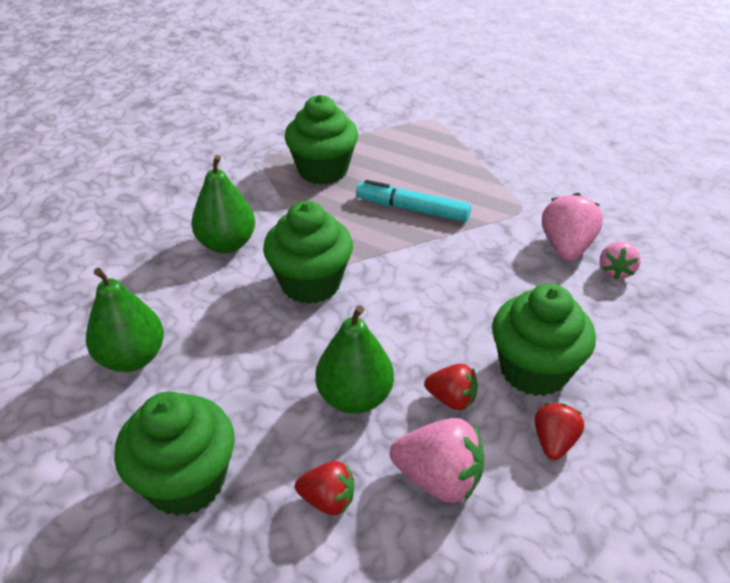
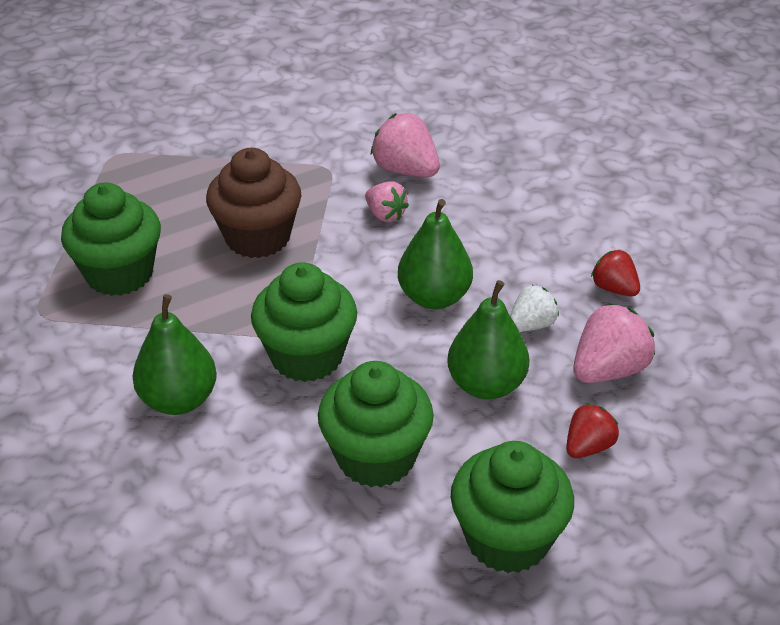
camera: 60 degrees left, 0 degrees up
green pear [86,268,164,372] -> green pear moved to [398,199,473,309]
turquoise marker [356,180,471,222] -> brown cupcake [206,148,301,258]
red strawberry [424,364,478,410] -> white strawberry [510,285,559,332]
green cupcake [492,283,596,396] -> green cupcake moved to [318,361,434,487]
pink strawberry [600,241,641,280] -> pink strawberry moved to [365,181,409,222]

